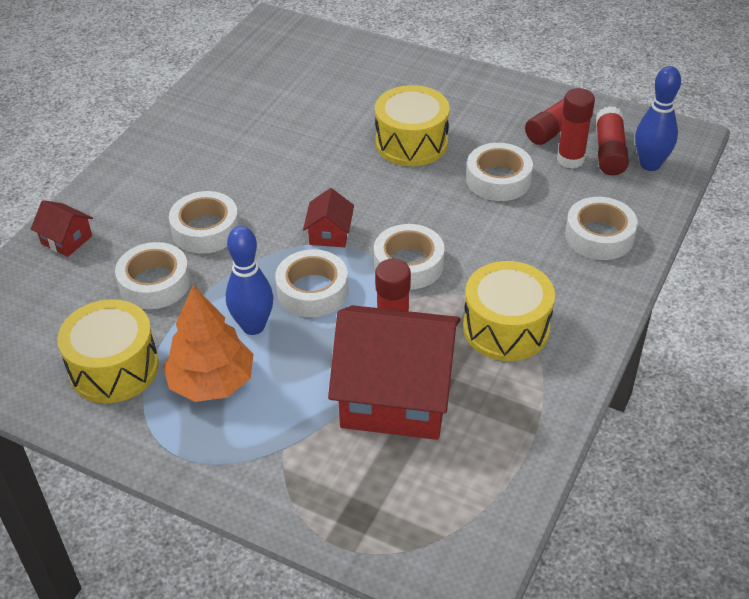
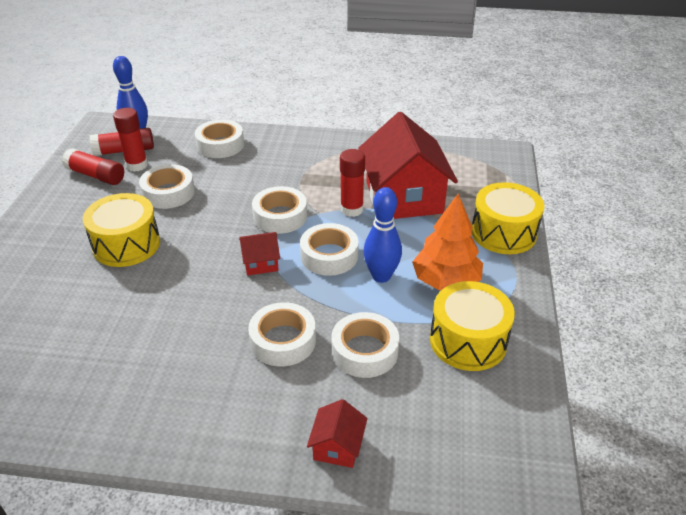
camera: 110 degrees left, 5 degrees down
yellow drum [463,261,555,361] -> yellow drum moved to [472,182,544,254]

